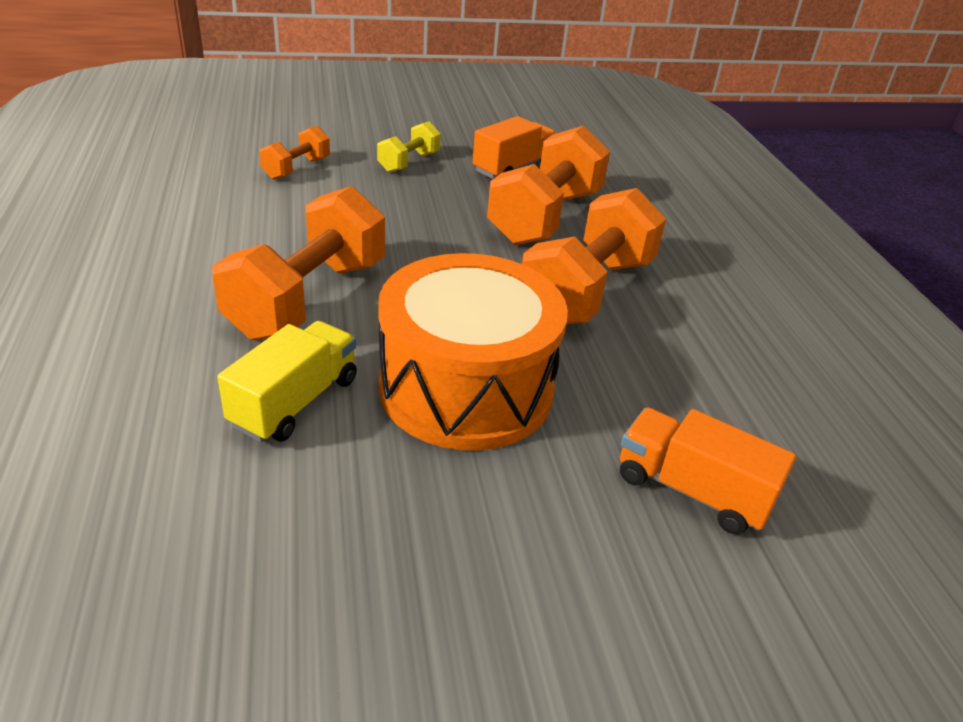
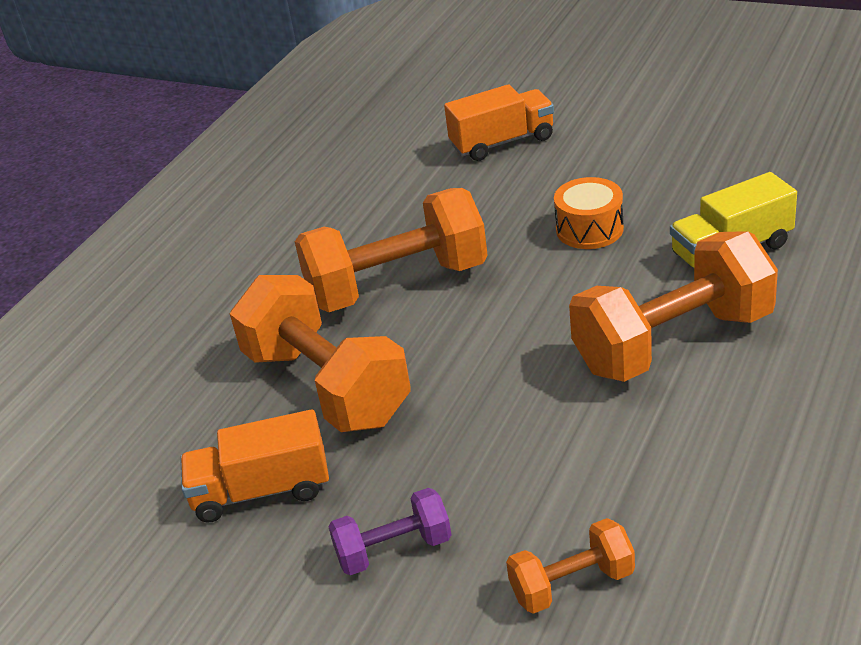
camera: 135 degrees left, 0 degrees up
yellow dumbbell [377,121,441,173] -> purple dumbbell [328,488,451,575]
orange drum [378,253,568,451] -> orange drum [554,177,624,249], size x0.45
orange dumbbell [487,125,610,245] -> orange dumbbell turned 75 degrees clockwise [230,275,411,432]
orange truck [620,408,796,534] -> orange truck turned 90 degrees counterclockwise [444,84,554,161]

